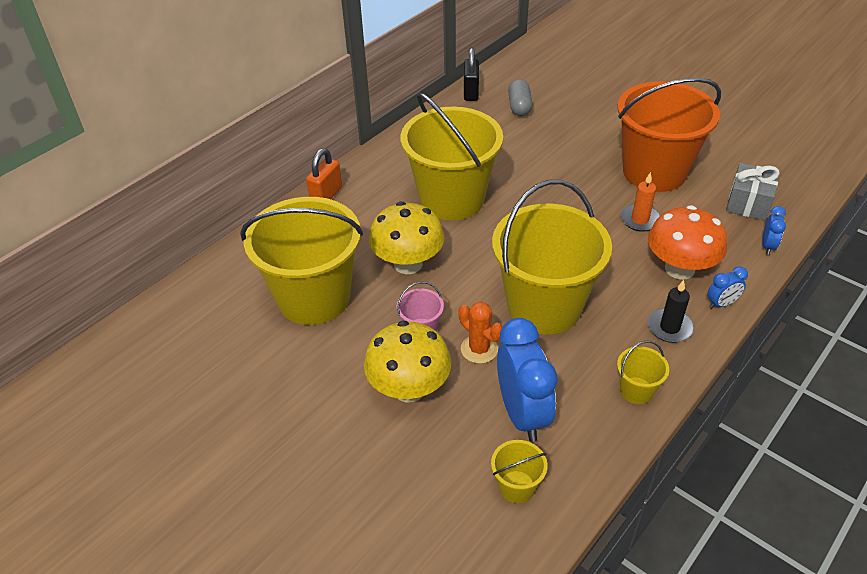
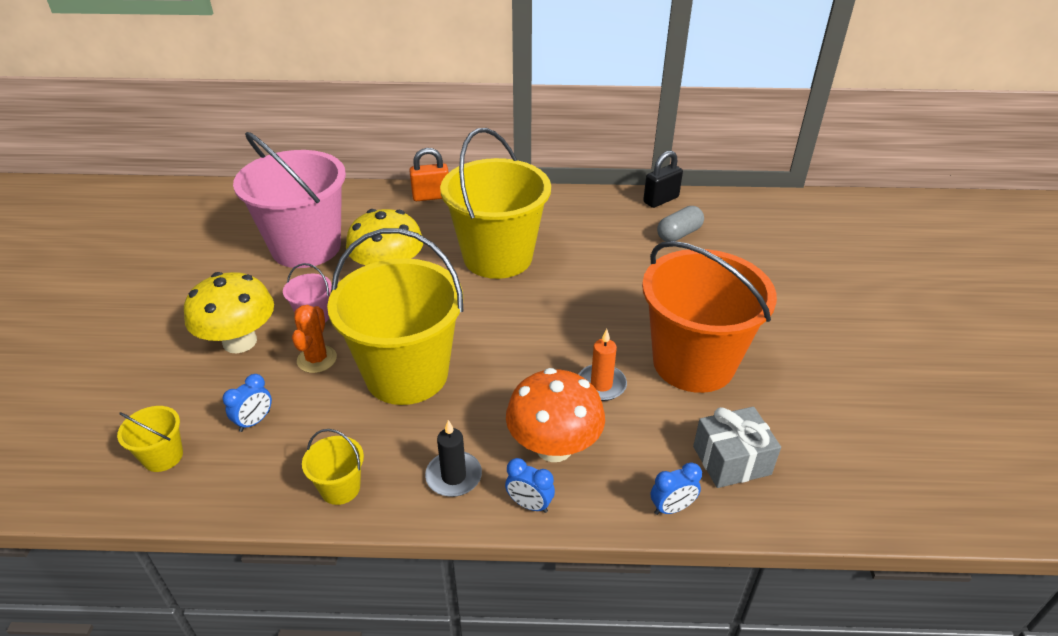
camera: 50 degrees right, 5 degrees down
yellow bucket [240,197,363,325] -> pink bucket [233,132,346,268]
blue clock [497,318,558,442] -> blue clock [223,374,272,432], size x0.47

